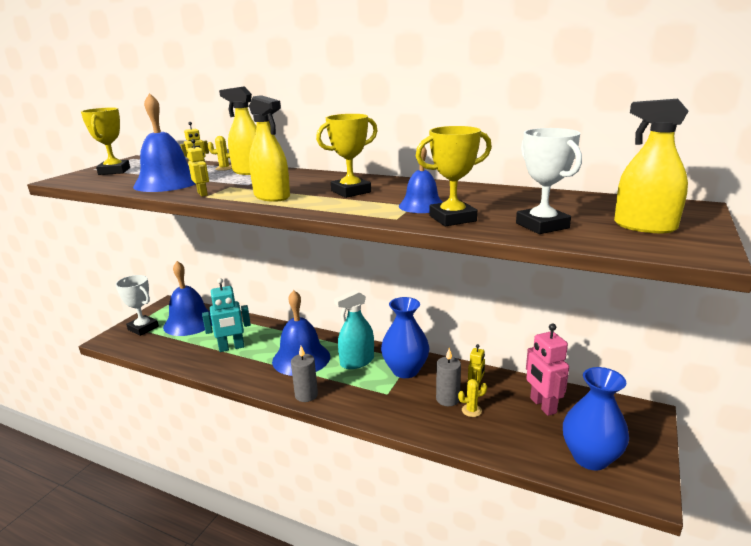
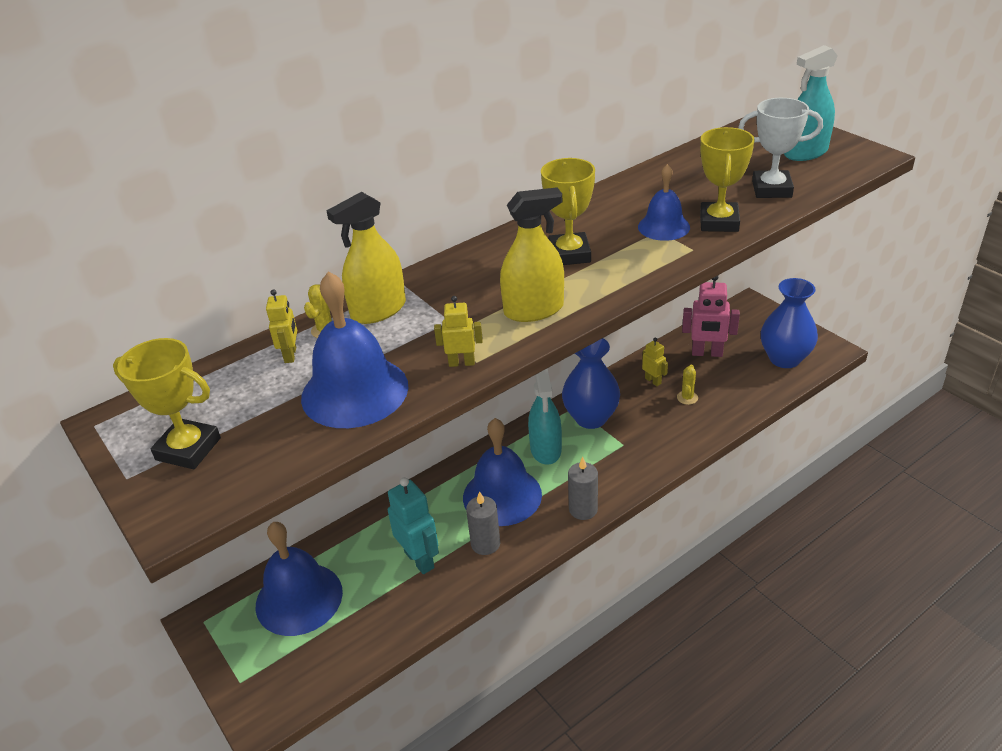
camera: 60 degrees left, 15 degrees up
white trophy [115,275,159,336] -> none
turquoise robot [202,278,251,352] -> turquoise robot turned 45 degrees counterclockwise [388,477,439,574]
grey candle [436,348,461,406] -> grey candle moved to [466,491,500,555]
yellow spray bottle [614,99,688,233] -> turquoise spray bottle [784,45,838,161]

